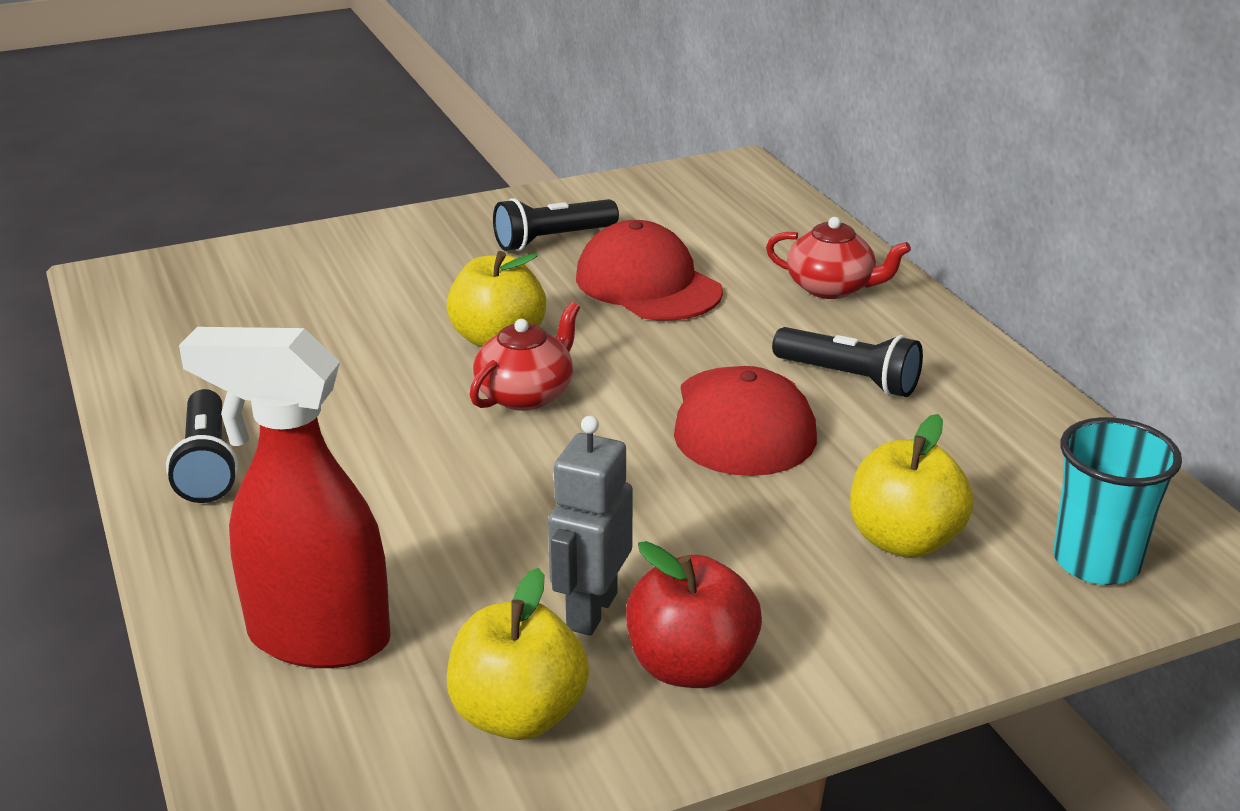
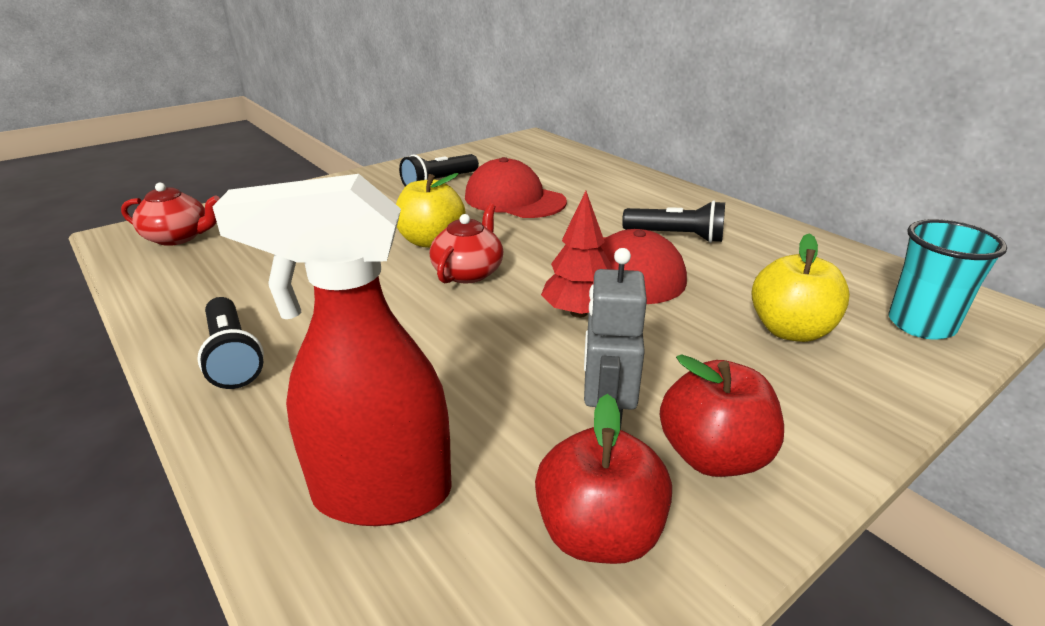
camera: 15 degrees left, 0 degrees up
yellow apple [447,568,589,740] -> red apple [535,394,672,564]
red teapot [766,217,911,299] -> red teapot moved to [121,182,220,246]
none -> red tree [541,191,612,318]

